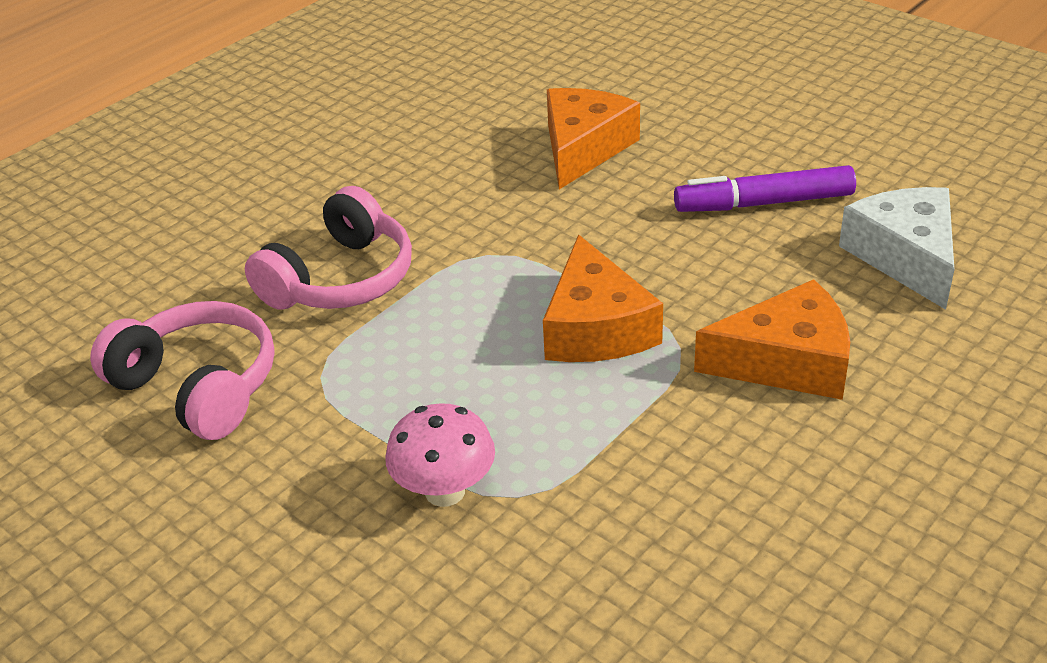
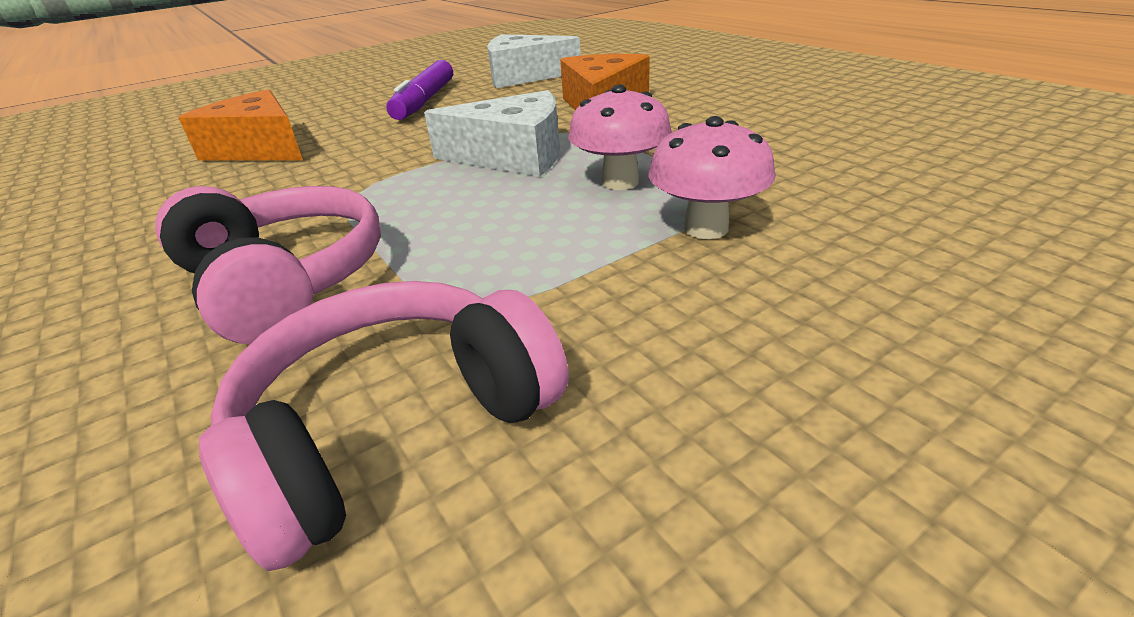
camera: 75 degrees left, 5 degrees down
orange cheese [543,234,663,362] -> white cheese [424,90,560,177]
none -> pink mushroom [568,84,672,190]

